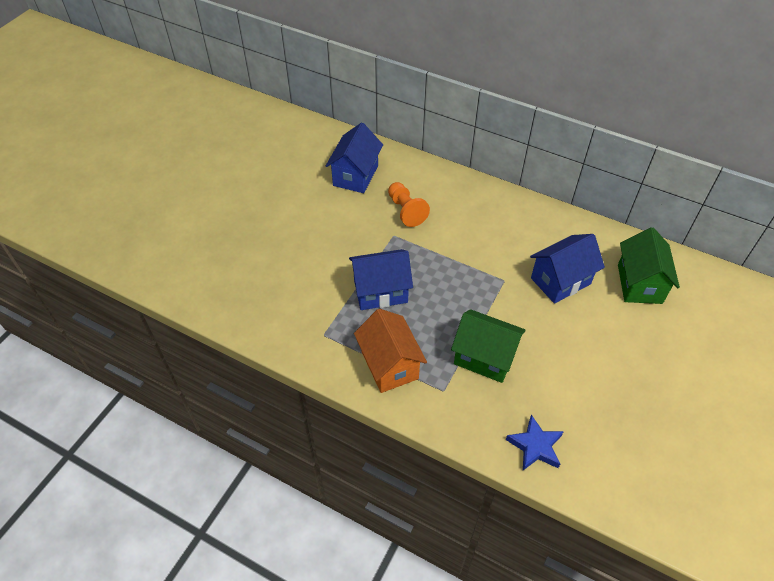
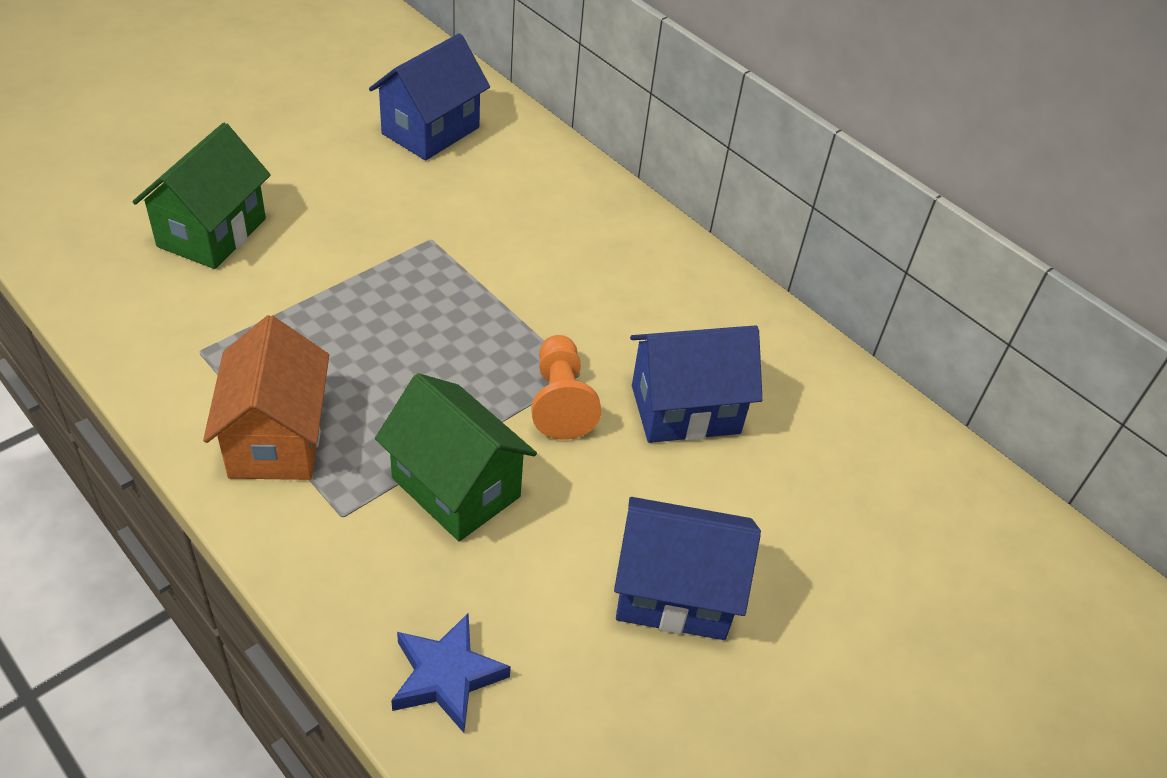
camera: 15 degrees right, 5 degrees down
blue house [349,249,413,310] -> blue house moved to [614,497,761,640]
orange pawn [388,182,430,227] -> orange pawn moved to [531,335,601,440]
green house [618,227,680,304] -> green house moved to [133,123,271,269]

